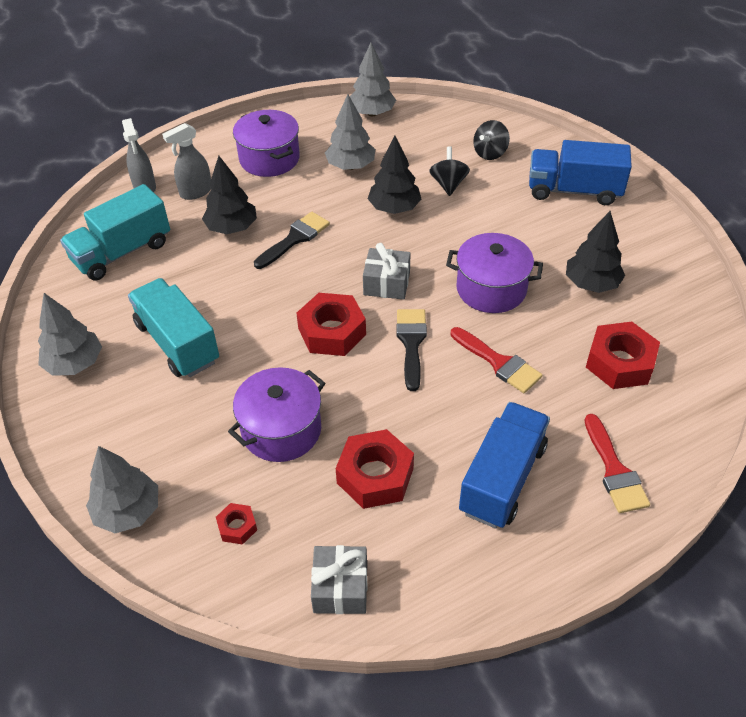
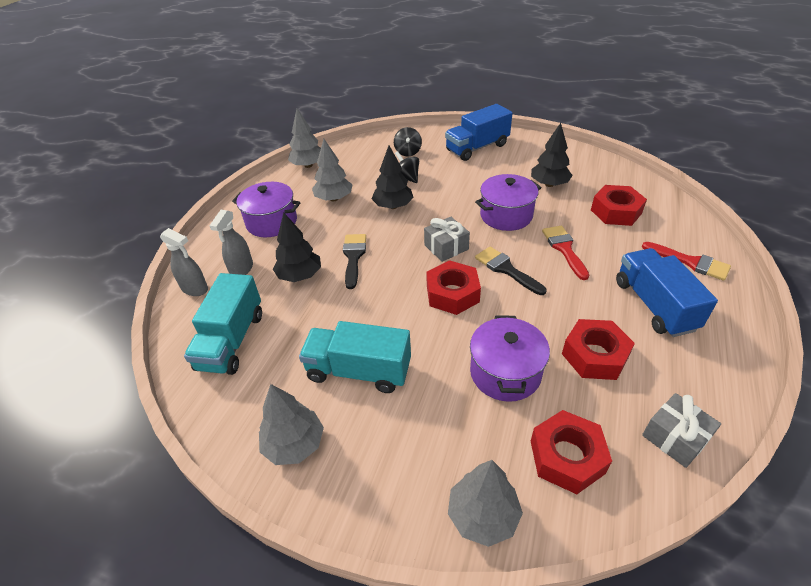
camera: 40 degrees left, 5 degrees down
red nut [216,503,257,545] -> red nut [531,410,612,494], size x1.99
red brush [450,327,543,393] -> red brush turned 105 degrees counterclockwise [542,226,589,280]

